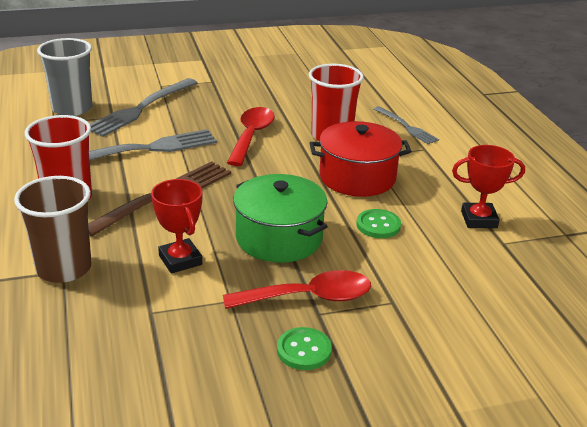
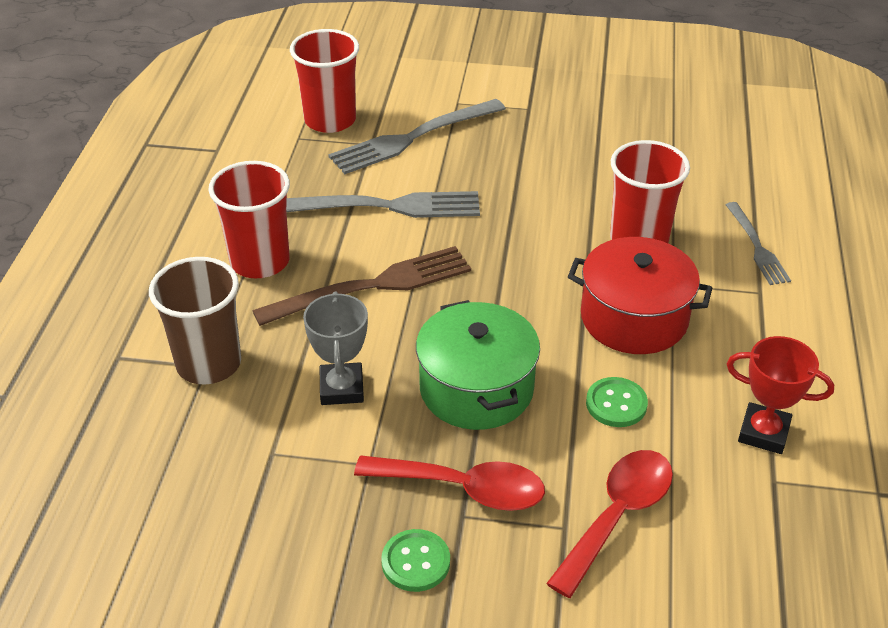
camera: 25 degrees right, 10 degrees up
grey cup [37,38,92,116] -> red cup [290,29,359,133]
red trophy [151,179,202,273] -> grey trophy [303,292,368,405]
red spoon [227,107,275,166] -> red spoon moved to [546,450,673,598]

